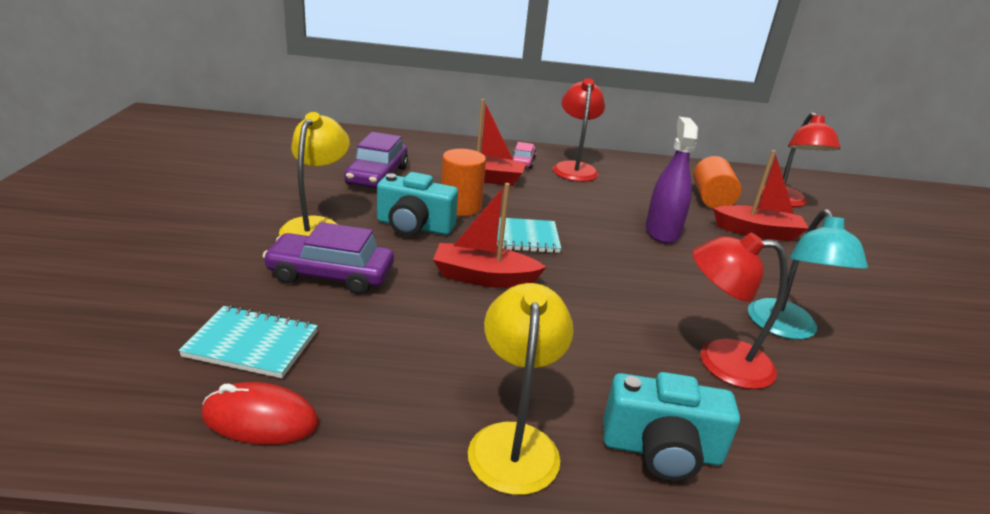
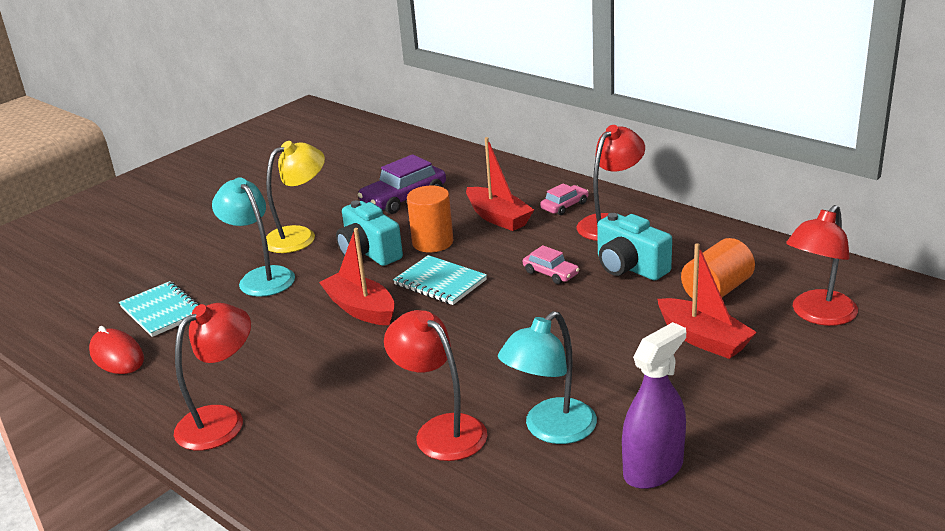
camera: 45 degrees right, 0 degrees up
purple car [263,222,394,295] -> turquoise lamp [212,177,295,297]
yellow lamp [468,283,574,495] -> red lamp [174,303,251,450]
turquoise camera [603,372,740,481] -> turquoise camera moved to [597,213,672,281]
purple spray bottle [646,117,698,244] -> purple spray bottle moved to [622,322,686,489]
none -> pink car [523,245,579,284]

